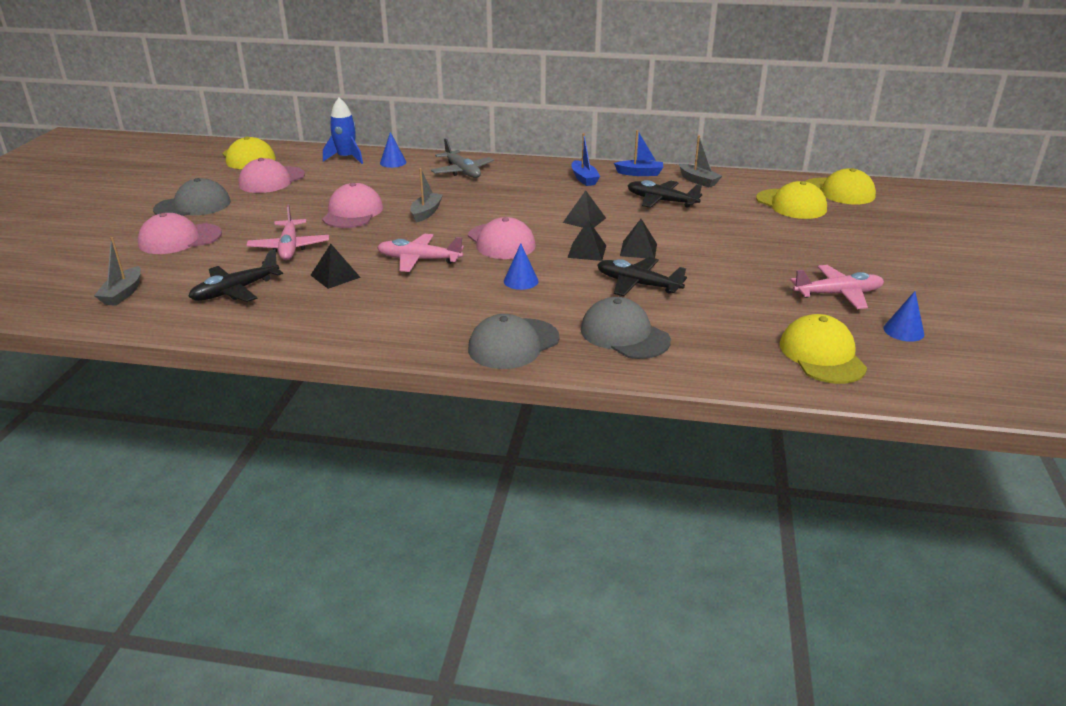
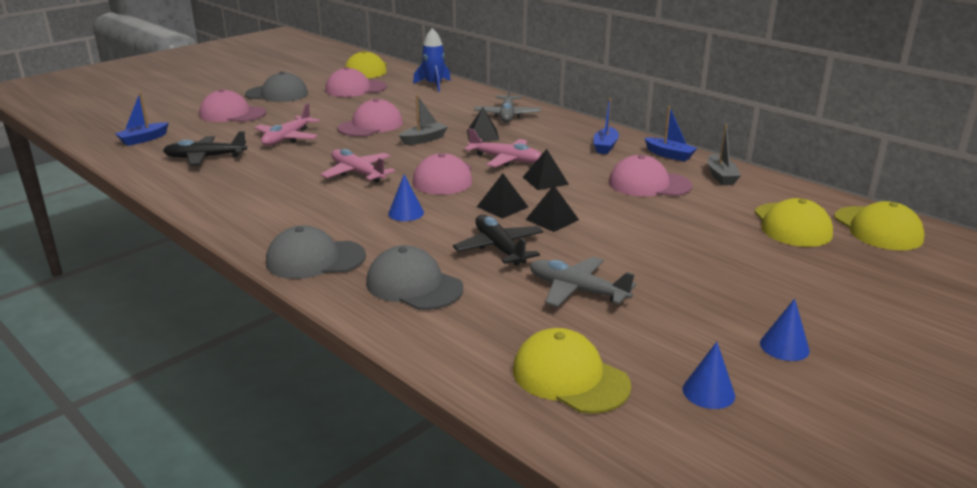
camera: 35 degrees right, 5 degrees down
grey boat [94,237,141,306] -> blue boat [115,92,169,146]
black pyramid [311,244,361,289] -> black pyramid moved to [467,107,499,141]
blue cone [380,132,406,168] -> blue cone moved to [760,299,810,361]
grey cap [581,297,671,359] -> grey cap turned 45 degrees counterclockwise [366,245,463,310]
black plane [628,180,702,208] -> pink cap [609,155,692,196]
yellow cap [780,314,867,384] -> yellow cap turned 75 degrees counterclockwise [513,328,631,414]
pink plane [790,265,884,309] -> pink plane moved to [464,128,542,167]
none -> grey plane [530,257,636,307]

